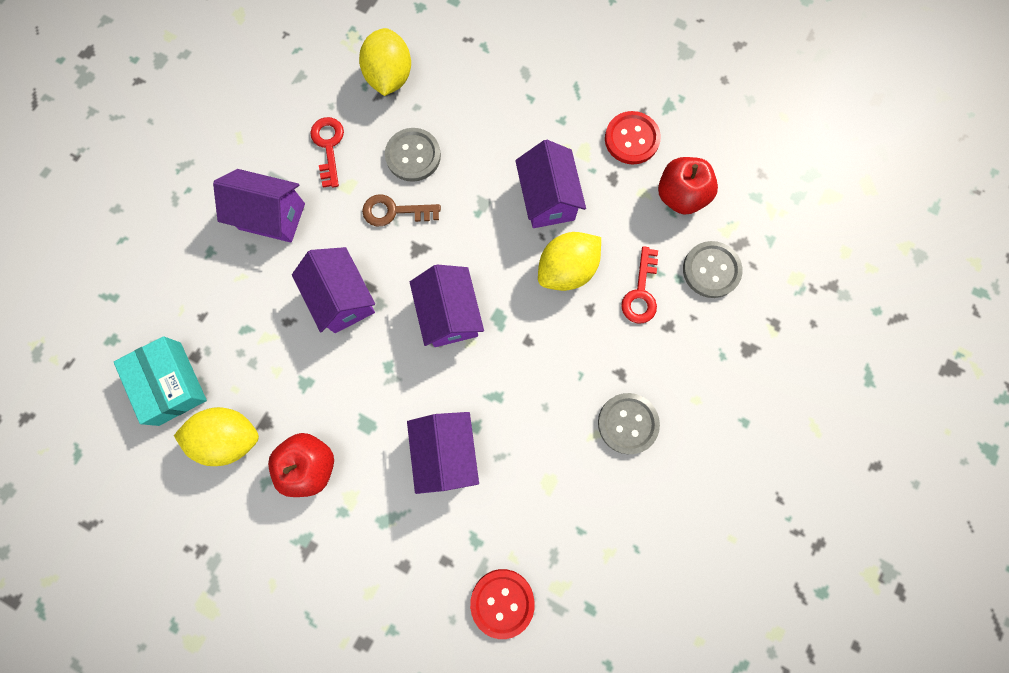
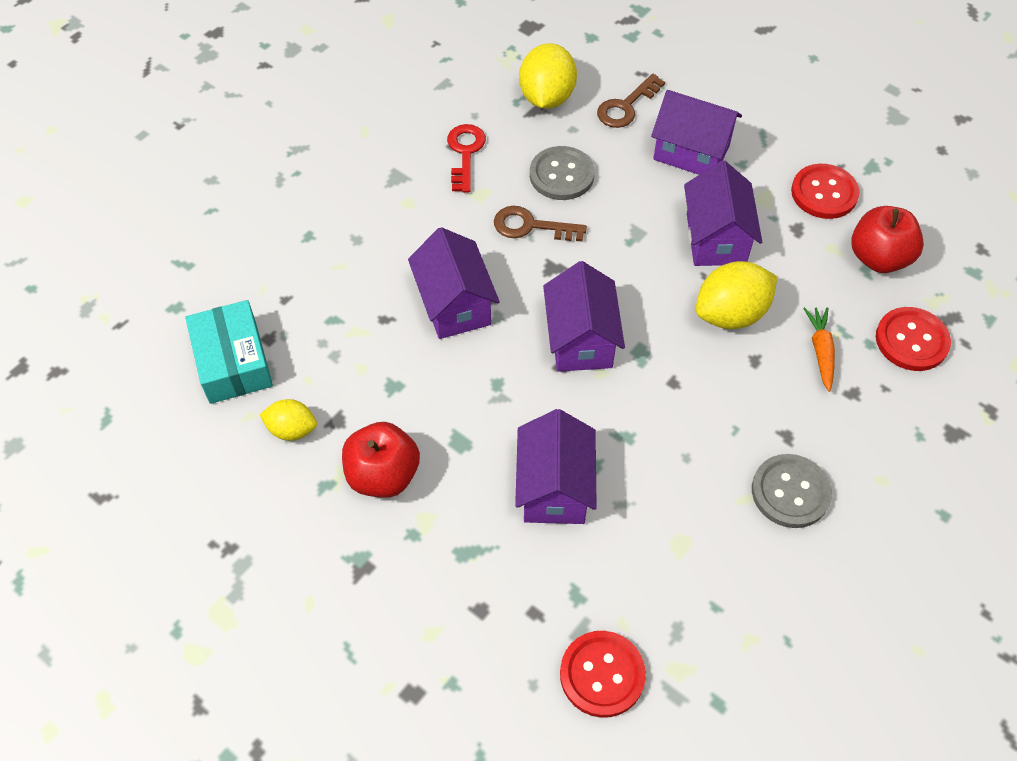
camera: 10 degrees right, 20 degrees down
yellow lemon [174,407,259,466] -> yellow lemon [259,399,317,441], size x0.59
purple house [213,169,305,243] -> purple house moved to [651,90,742,175]
red key [621,246,658,323] -> orange carrot [803,307,835,392]
grey button [683,241,743,298] -> red button [876,307,951,371]
none -> brown key [597,74,665,128]

